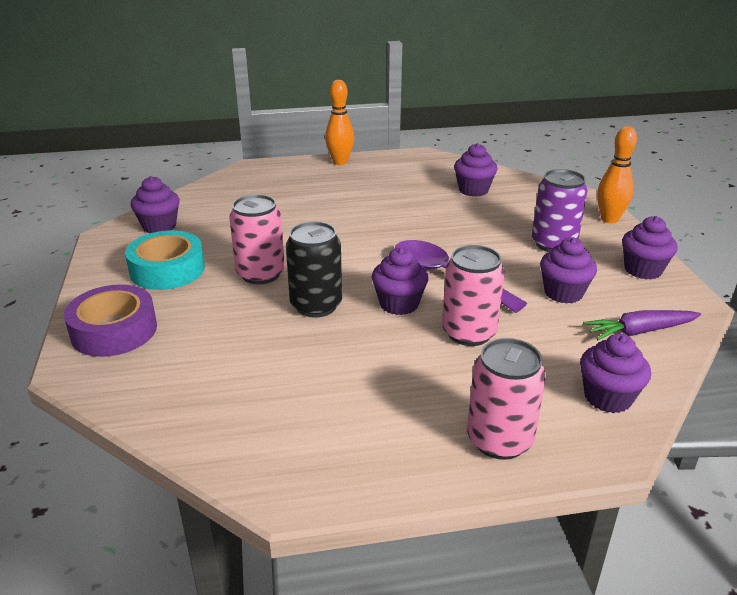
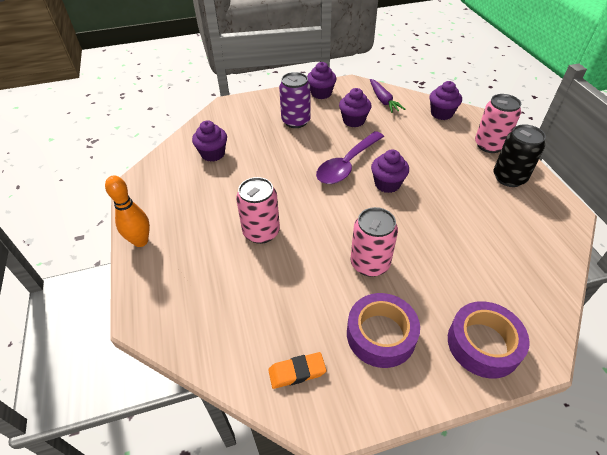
camera: 95 degrees left, 15 degrees up
turquoise tape [125,230,205,290] -> purple tape [347,293,420,368]
purple cupcake [131,176,180,233] -> orange eraser [268,352,326,389]
black can [286,221,342,317] -> black can moved to [493,124,546,187]
pink can [442,245,505,346] -> pink can moved to [236,177,280,244]
orange bowling pin [597,126,637,223] -> none

